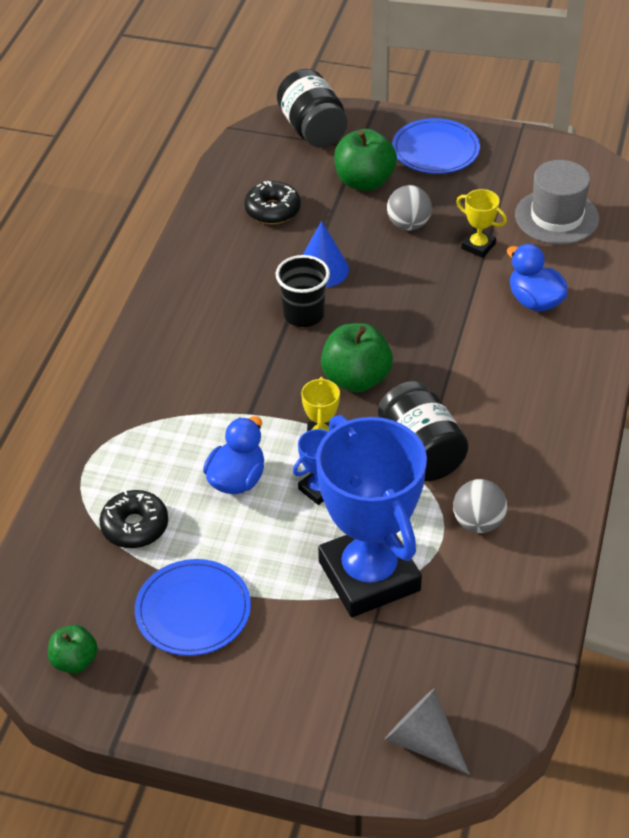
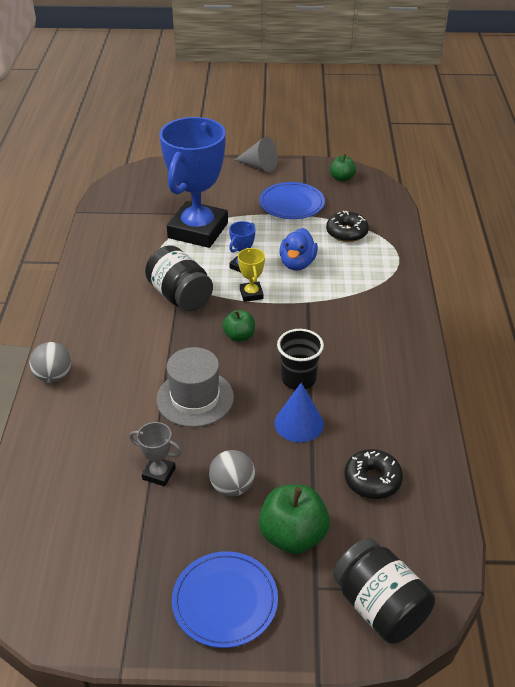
camera: 165 degrees right, 5 degrees down
blue trophy [316,415,427,617] -> blue trophy turned 60 degrees clockwise [159,117,228,248]
green apple [321,323,393,392] -> green apple [222,310,255,342], size x0.60
grey cone [385,689,470,775] -> grey cone moved to [235,137,278,173]
grey ball [453,479,507,533] -> grey ball moved to [29,342,71,383]
yellow trophy [456,189,507,258] -> grey trophy [129,422,182,486]
blue duck [507,244,568,311] -> none
grey hat [515,160,599,245] -> grey hat moved to [156,347,234,427]

